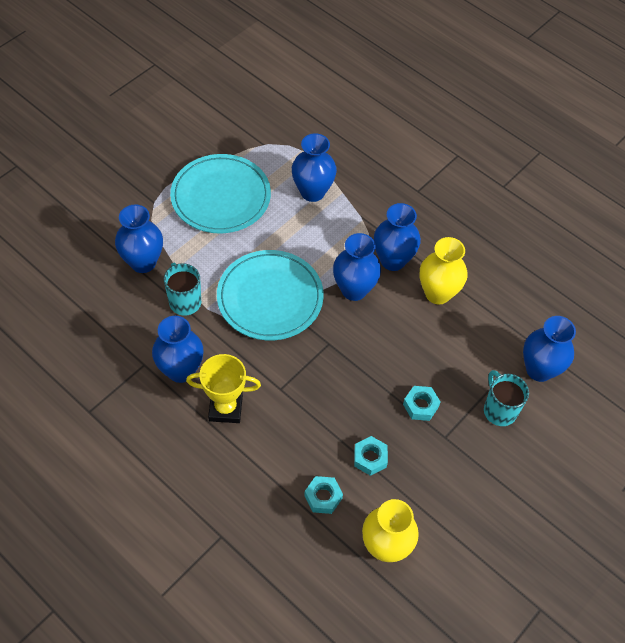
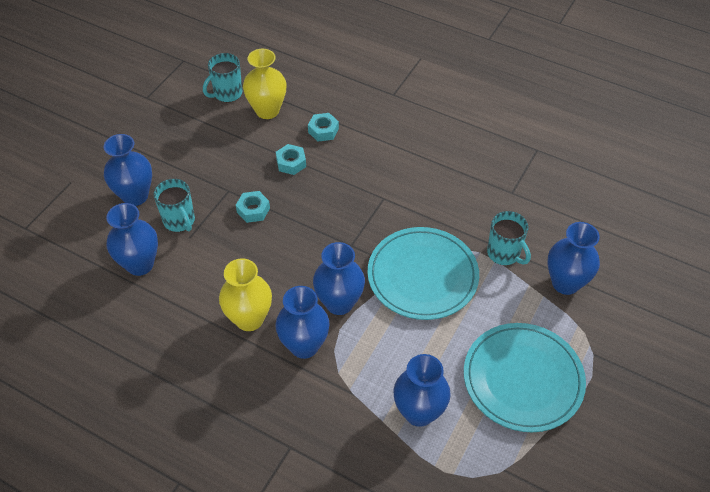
camera: 170 degrees right, 5 degrees down
blue vase [152,316,203,383] -> blue vase moved to [104,134,152,206]
yellow trophy [186,354,261,423] -> none
none -> turquoise mug [203,53,242,102]

